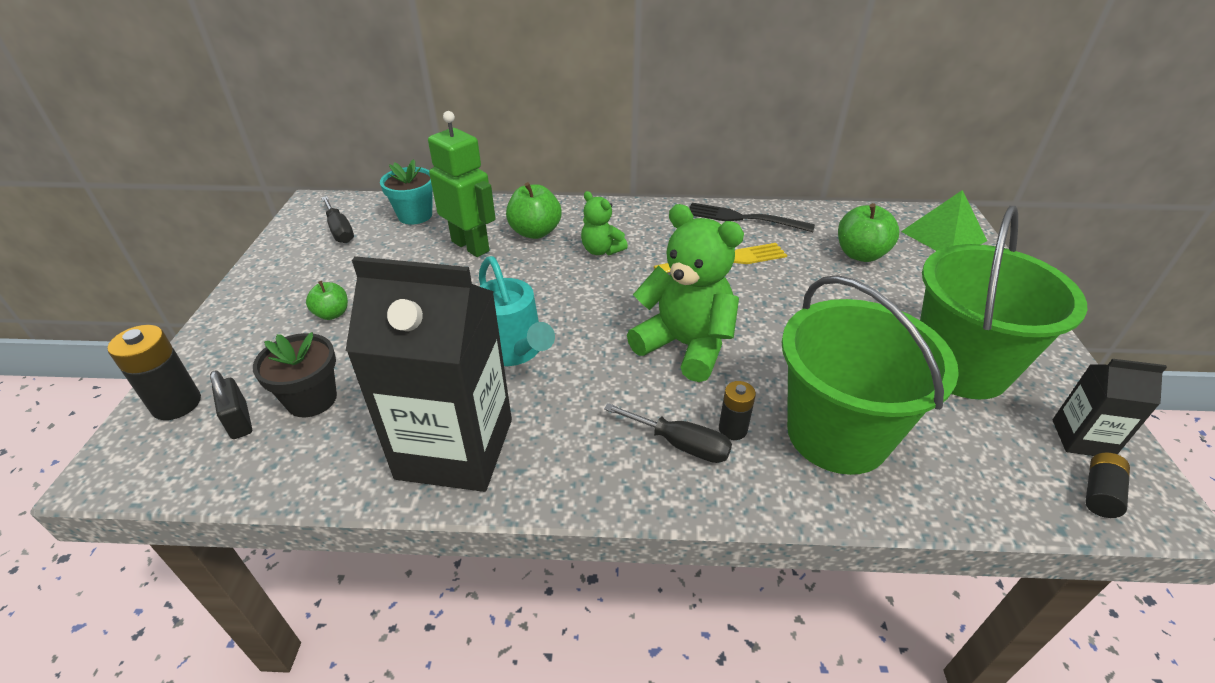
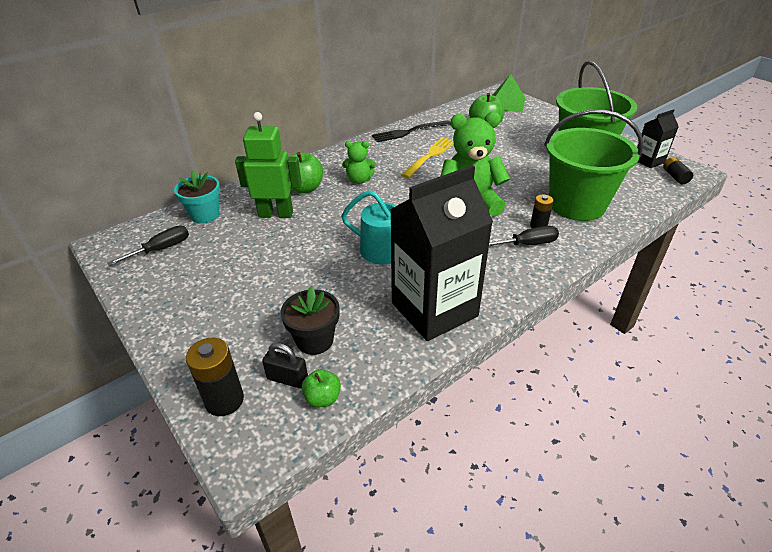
camera: 40 degrees left, 0 degrees up
green apple [306,281,348,320] -> green apple moved to [302,369,341,407]
black screwdriver [321,196,354,243] -> black screwdriver turned 60 degrees counterclockwise [107,225,189,266]

